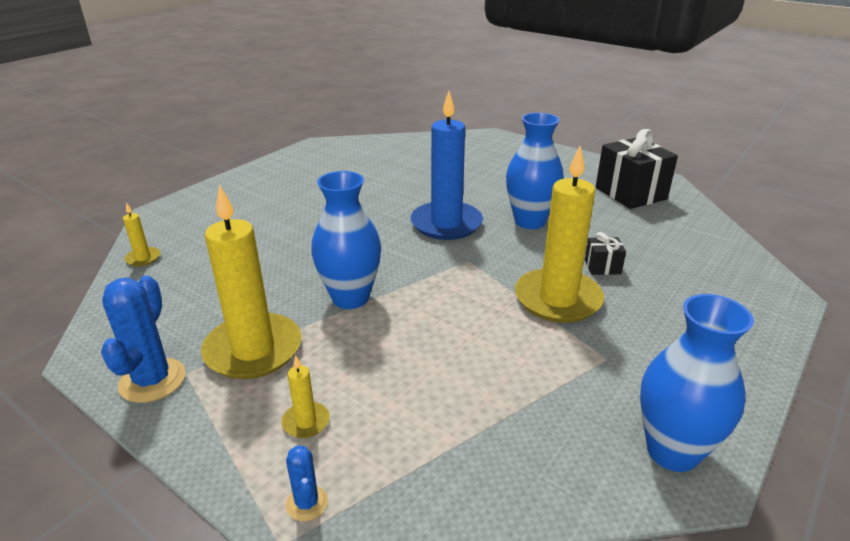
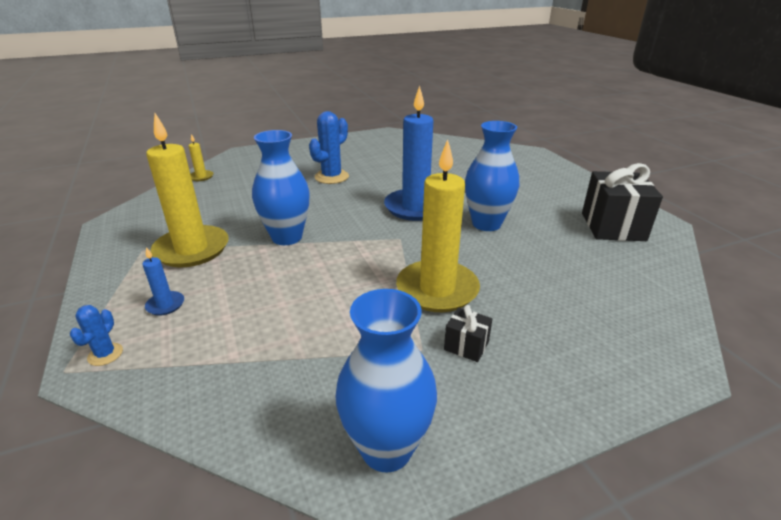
camera: 30 degrees right, 0 degrees up
blue cactus [101,275,186,403] -> blue cactus moved to [309,111,349,184]
yellow candle [282,355,330,438] -> blue candle [142,247,184,316]
black gift [585,232,626,275] -> black gift moved to [444,305,492,362]

